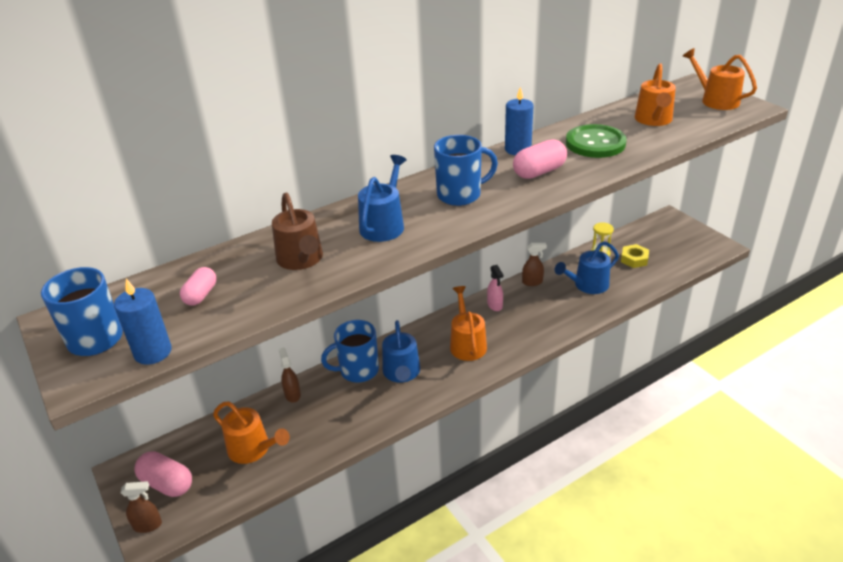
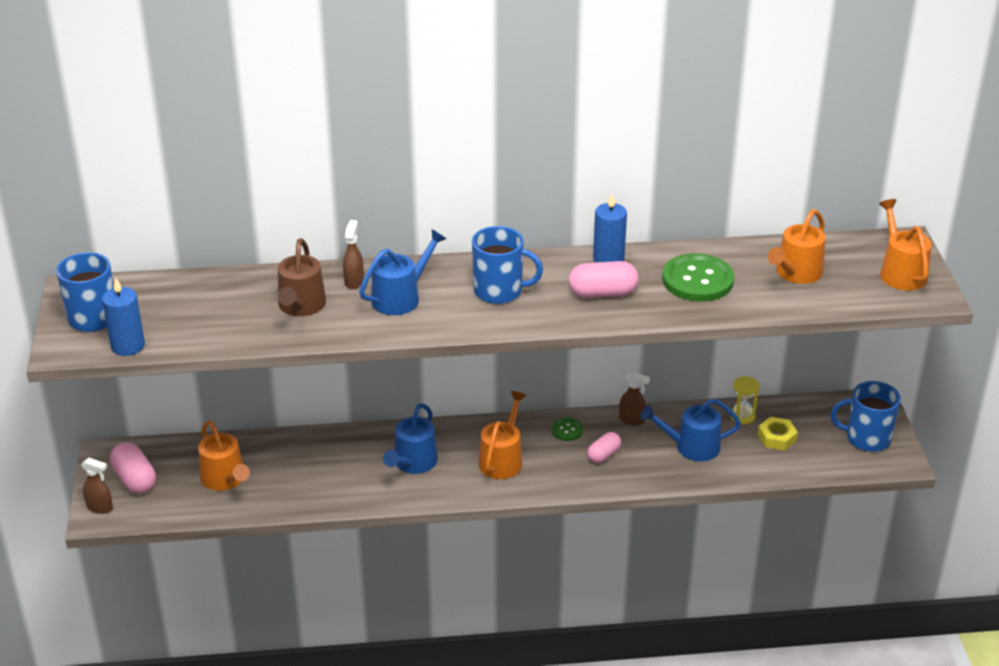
camera: 25 degrees right, 0 degrees up
pink capsule [180,267,216,306] -> pink capsule moved to [587,432,621,463]
brown spray bottle [279,347,301,403] -> brown spray bottle moved to [343,220,364,289]
blue mug [321,320,379,383] -> blue mug moved to [831,381,901,452]
pink spray bottle [487,265,503,311] -> green button [551,418,583,441]

